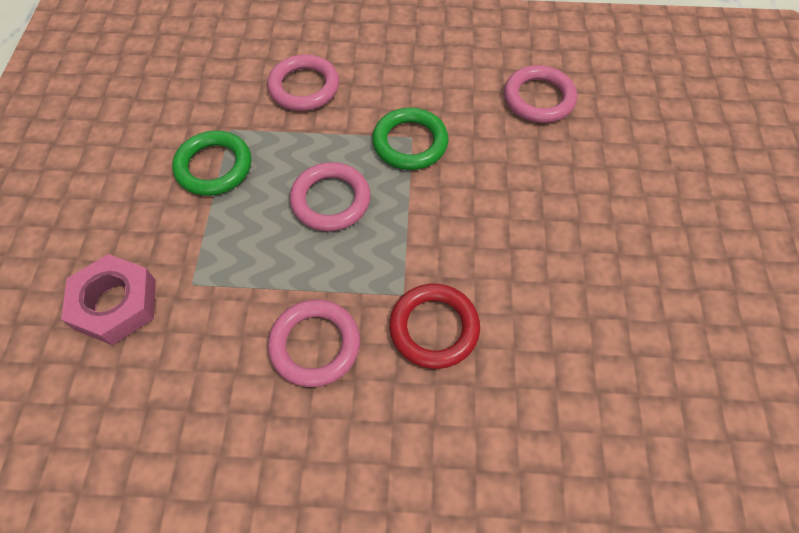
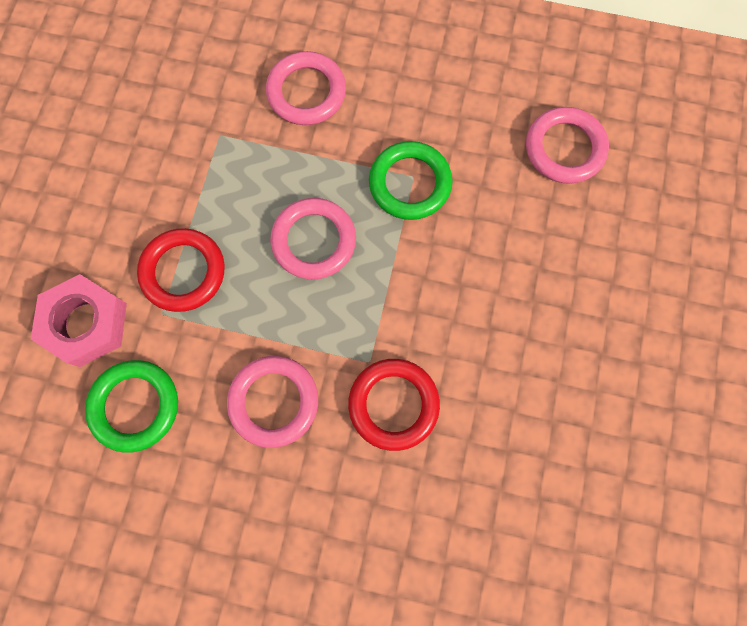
camera: 10 degrees right, 15 degrees up
green ring [172,130,251,196] -> green ring moved to [85,360,178,453]
none -> red ring [137,228,225,312]

